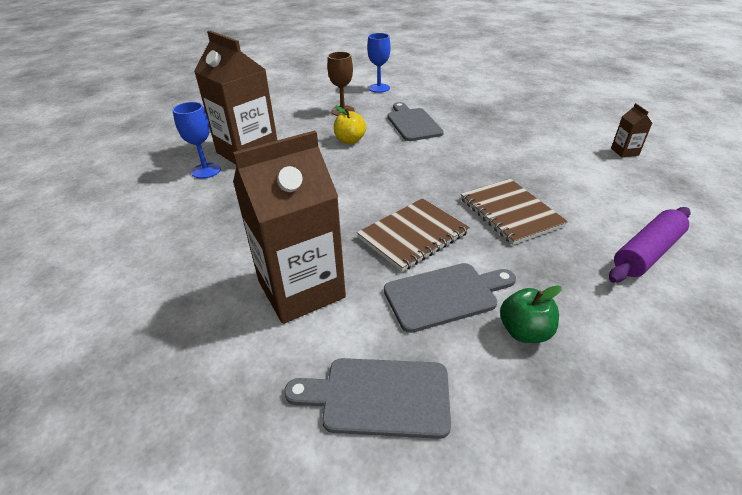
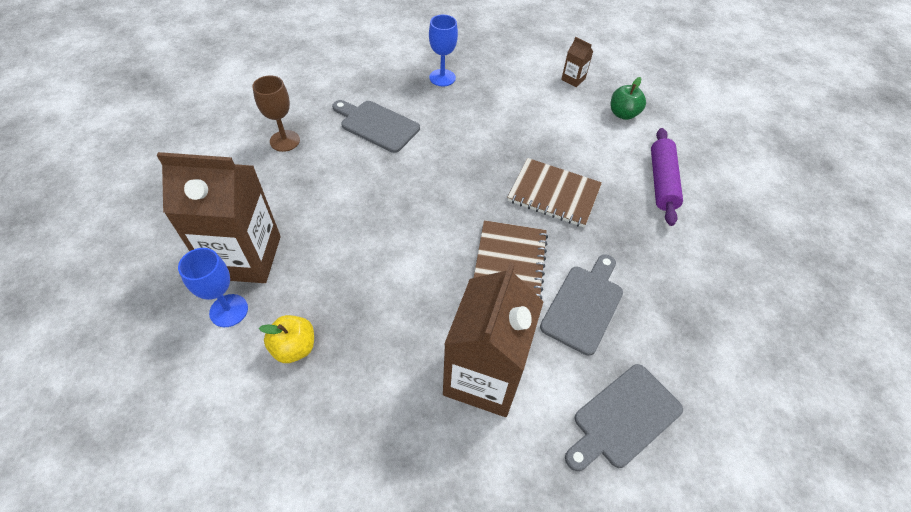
camera: 45 degrees left, 15 degrees up
yellow apple [334,106,366,144] -> yellow apple moved to [259,315,314,363]
blue goblet [367,33,390,93] -> blue goblet moved to [429,15,458,86]
green apple [500,285,562,343] -> green apple moved to [611,77,646,120]

